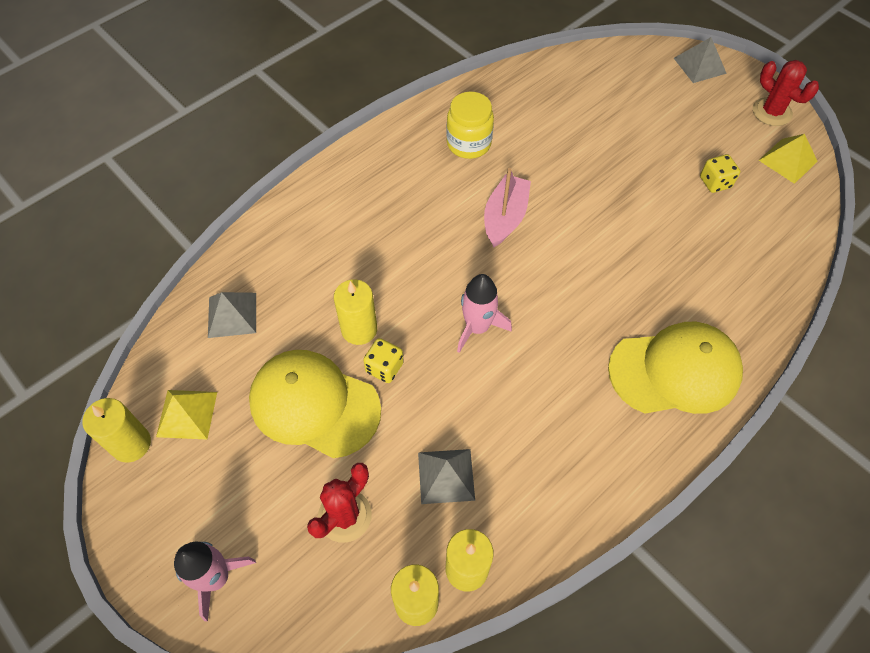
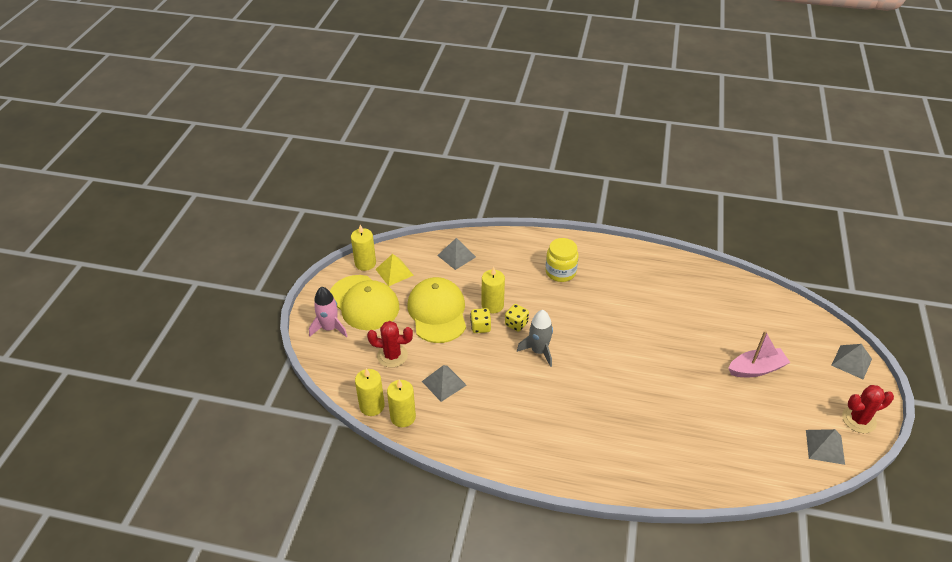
camera: 55 degrees right, 15 degrees down
yellow jar [446,92,494,159] -> yellow jar moved to [545,238,579,282]
pink rocket [457,274,512,353] -> grey rocket [517,310,553,367]
pink boat [484,168,531,248] -> pink boat moved to [728,331,790,377]
yellow cap [608,322,743,414] -> yellow cap moved to [330,275,399,330]
yellow dice [700,154,740,193] -> yellow dice moved to [505,304,529,332]
red cactus [753,60,819,126] -> red cactus turned 60 degrees clockwise [842,385,894,433]
yellow pyramid [759,134,818,184] -> grey pyramid [806,429,845,465]

